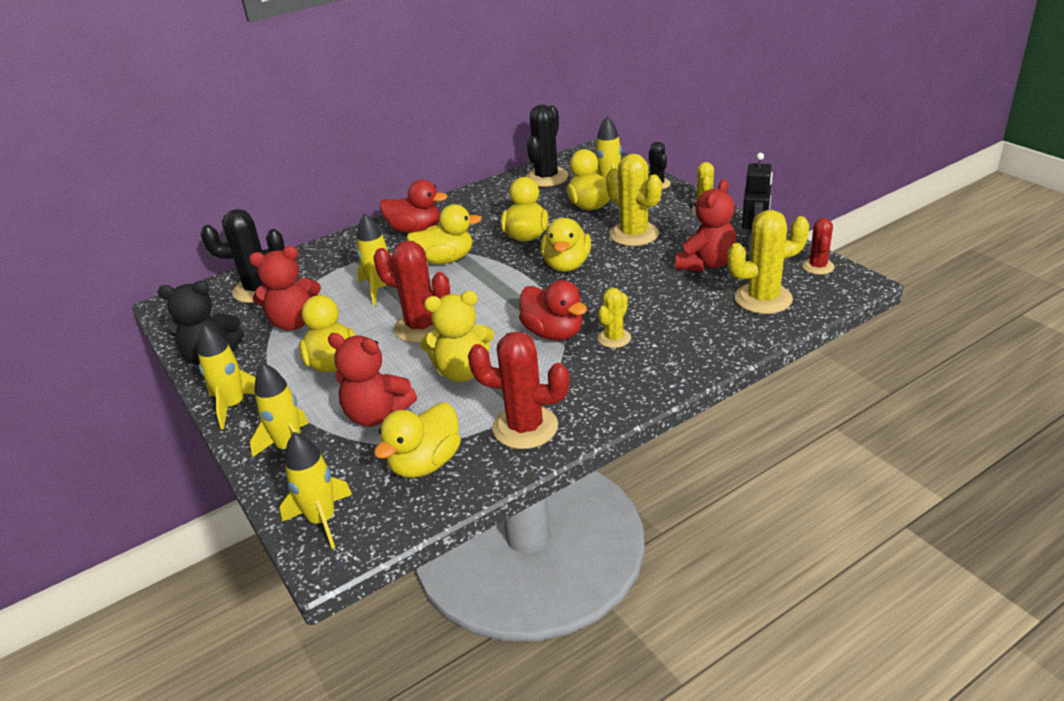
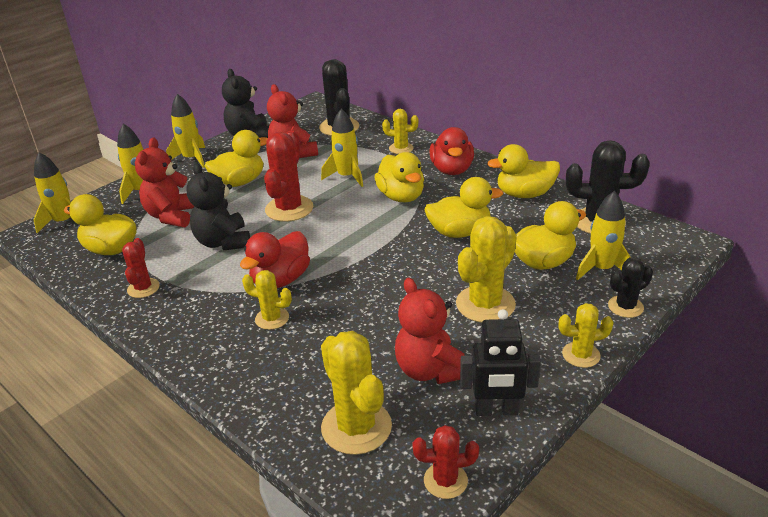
camera: 75 degrees right, 0 degrees up
yellow teddy bear [420,291,494,382] -> black teddy bear [186,163,250,250]
red cactus [468,331,569,449] -> red cactus [122,238,160,298], size x0.57
yellow duck [541,218,591,272] -> yellow duck moved to [487,144,560,198]
red teddy bear [675,179,737,271] -> red teddy bear turned 45 degrees clockwise [395,277,465,384]
none -> yellow cactus [382,109,419,154]

